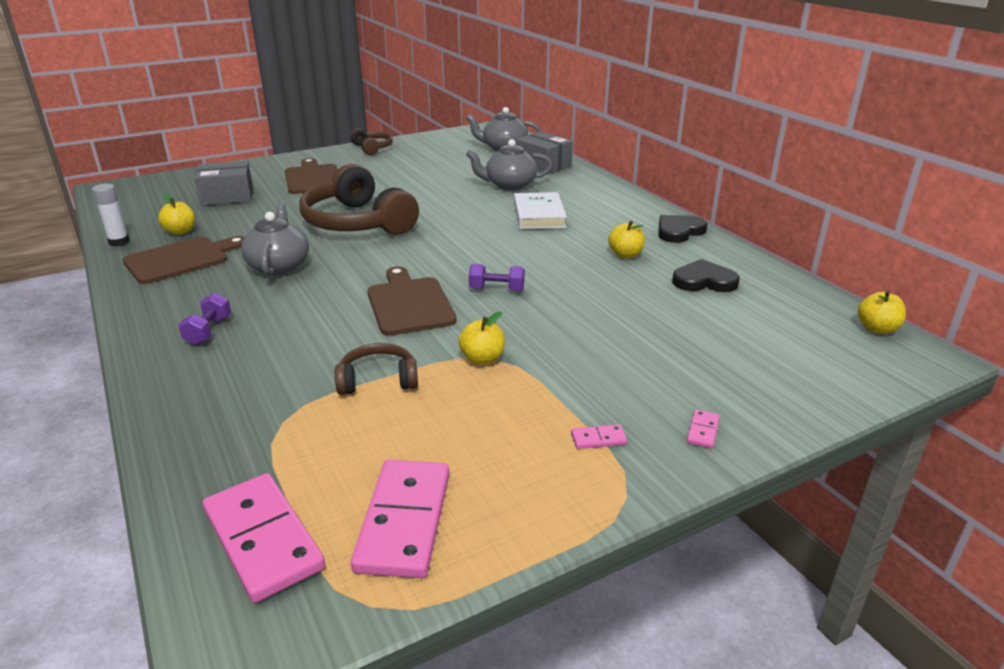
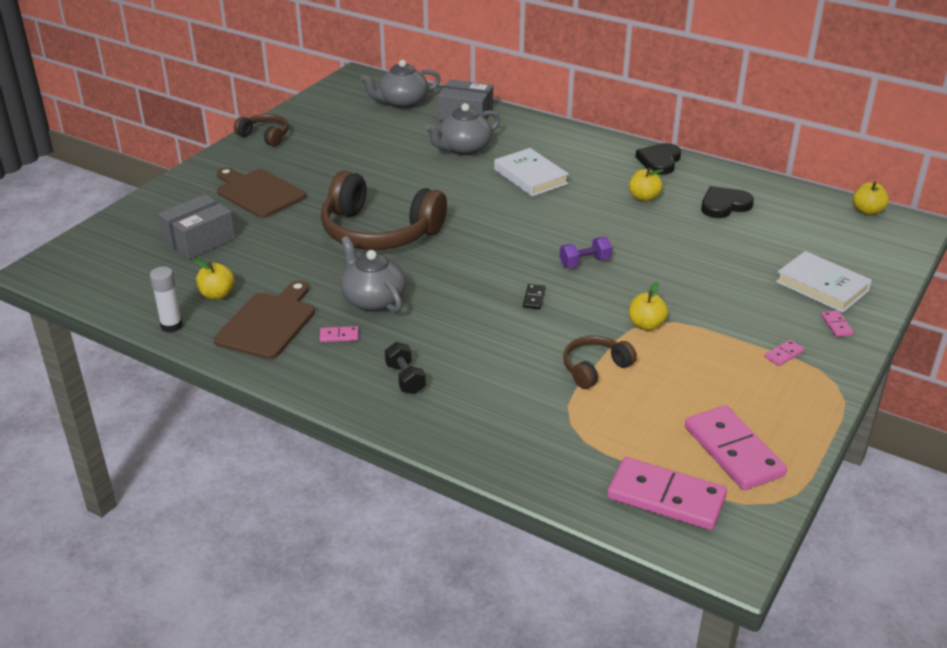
camera: 30 degrees left, 5 degrees up
purple dumbbell [178,293,231,345] -> black dumbbell [385,342,426,394]
brown cutting board [367,266,457,336] -> black domino [523,284,546,309]
none -> pink domino [320,326,358,342]
none -> white book [776,251,872,313]

